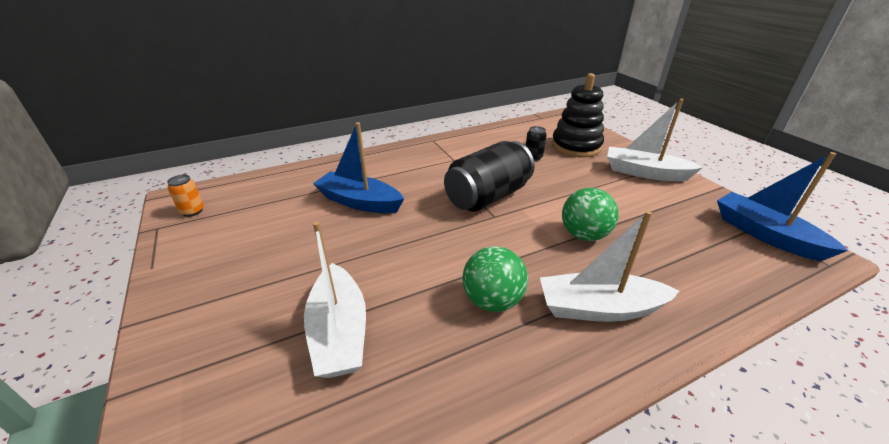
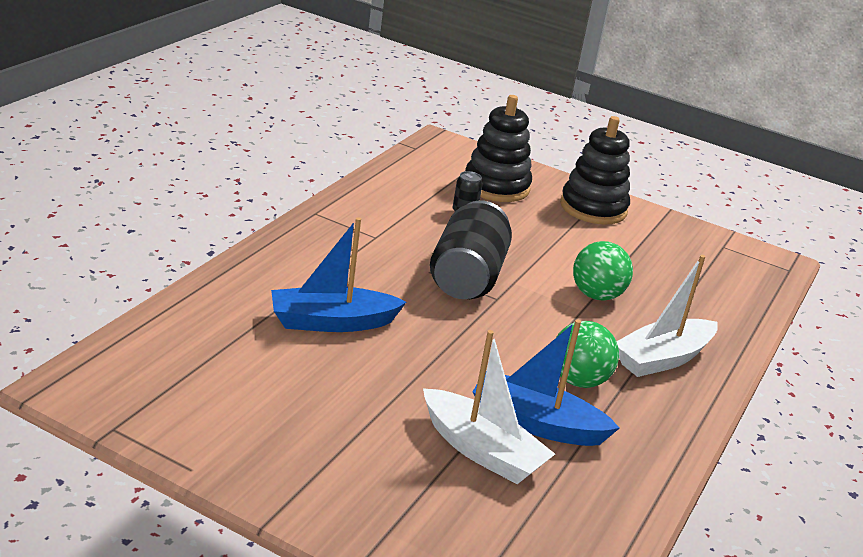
camera: 40 degrees left, 5 degrees down
orange can [167,174,204,217] -> none
white boat [607,99,703,181] -> black stacking toy [560,116,630,225]
blue boat [717,152,848,261] -> blue boat moved to [473,320,619,446]

